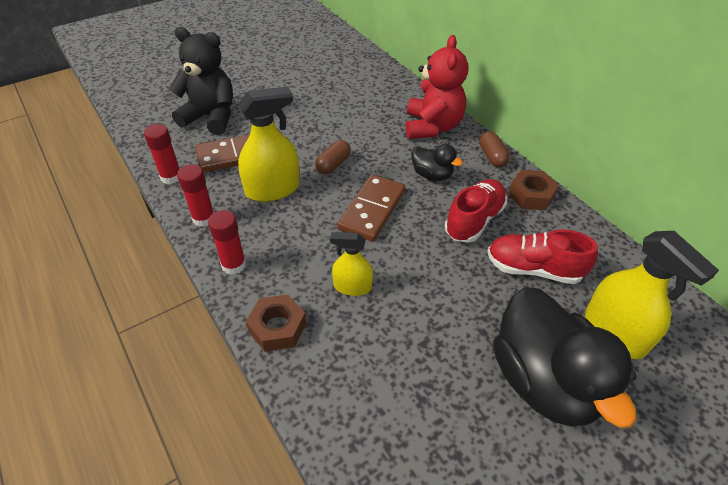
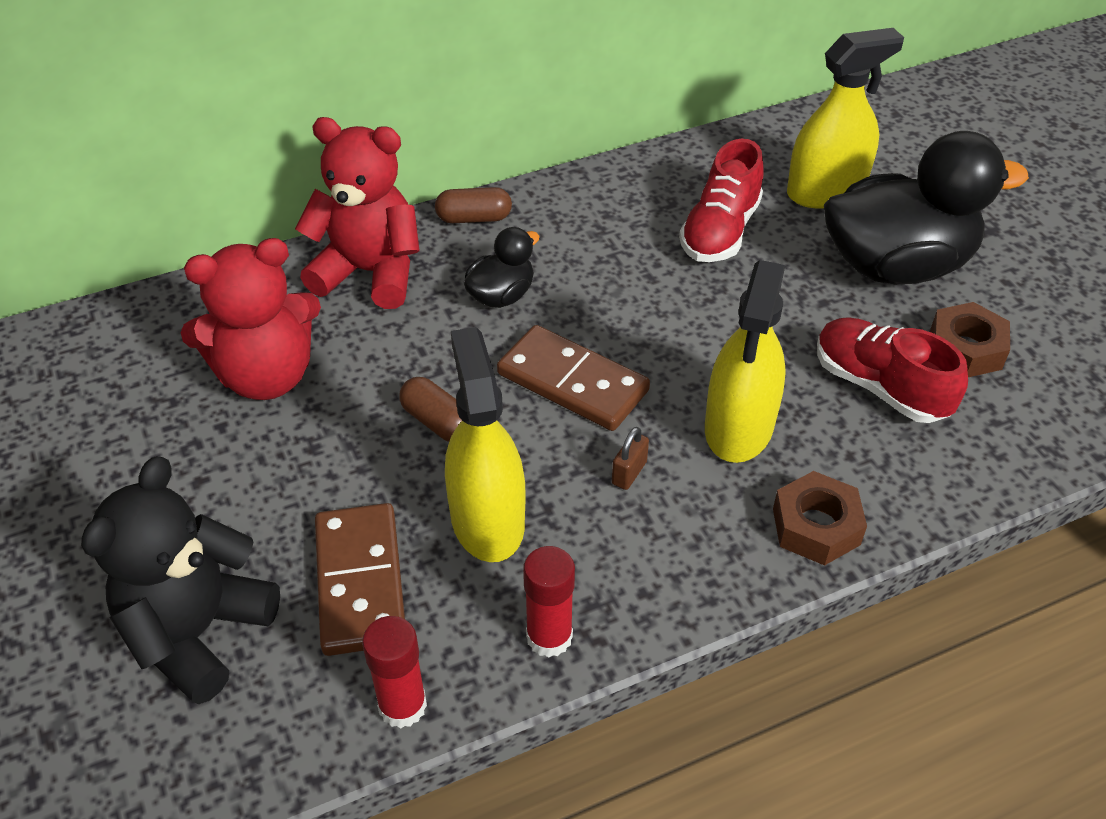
camera: 80 degrees left, 0 degrees up
red glue stick [208,210,246,275] -> none
yellow spray bottle [330,232,373,296] -> yellow spray bottle [705,260,786,463], size x1.69
red shoe [445,179,507,243] -> red shoe moved to [817,317,968,423]
brown nut [508,170,559,210] -> brown nut moved to [930,302,1010,377]
none -> red teddy bear [181,238,321,400]
none -> brown padlock [612,427,649,490]

